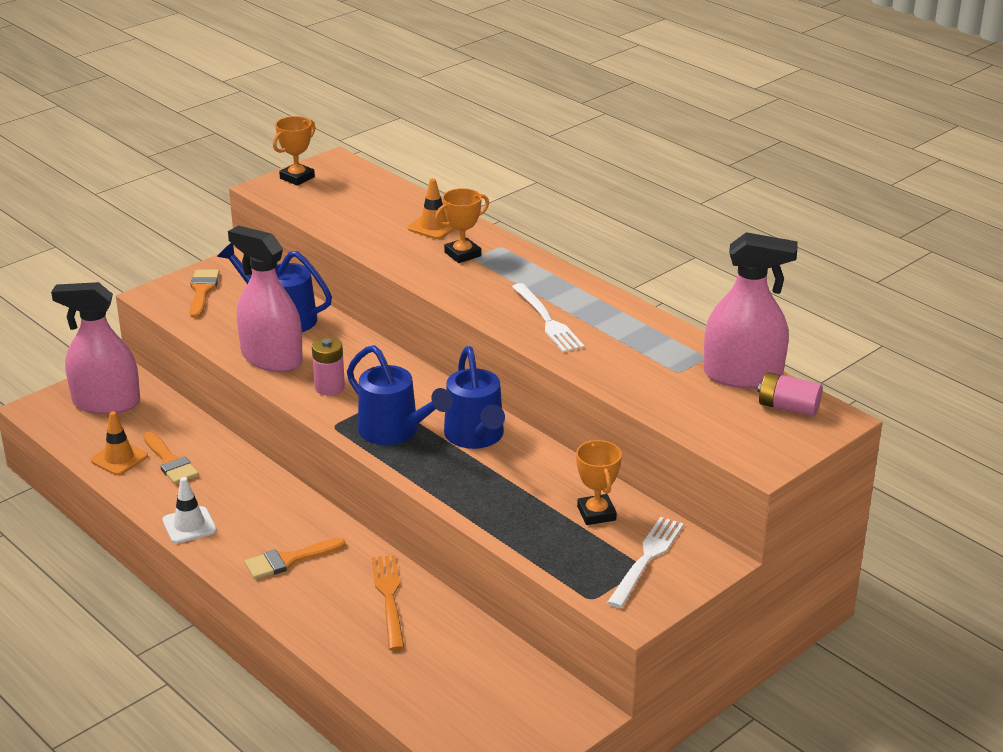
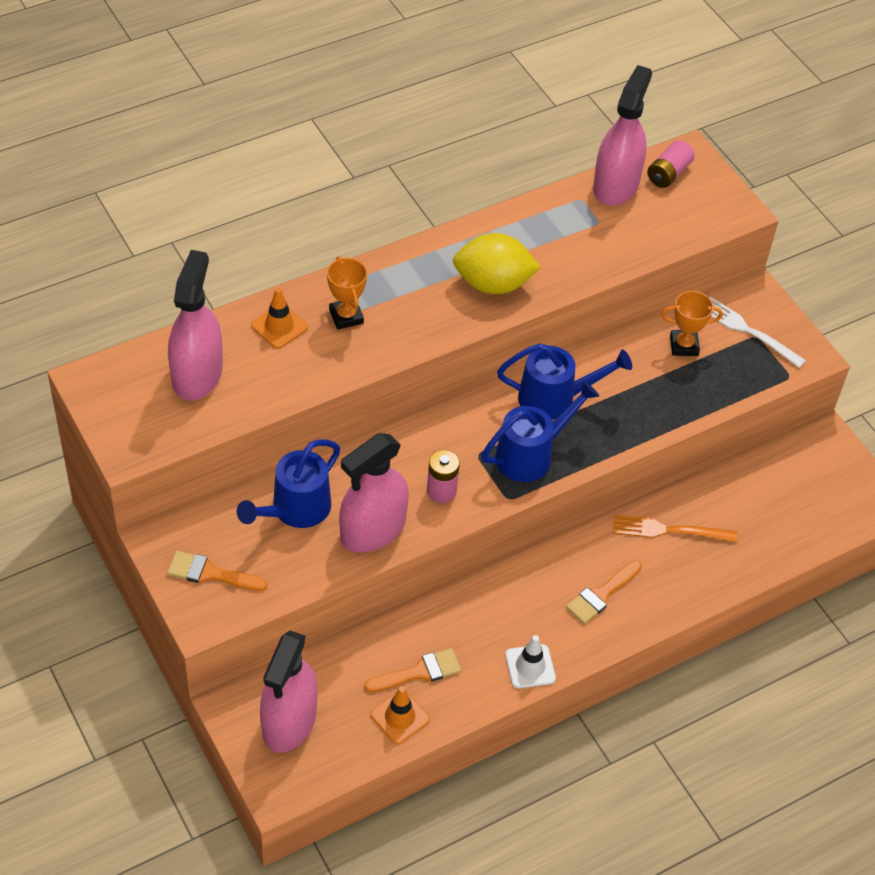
camera: 80 degrees left, 20 degrees up
orange brush [244,538,346,579] -> orange brush turned 60 degrees clockwise [566,560,642,624]
orange trophy [273,116,315,186] -> none
white fork [512,283,584,353] -> yellow lemon [453,233,541,294]
none -> pink spray bottle [168,250,223,401]

